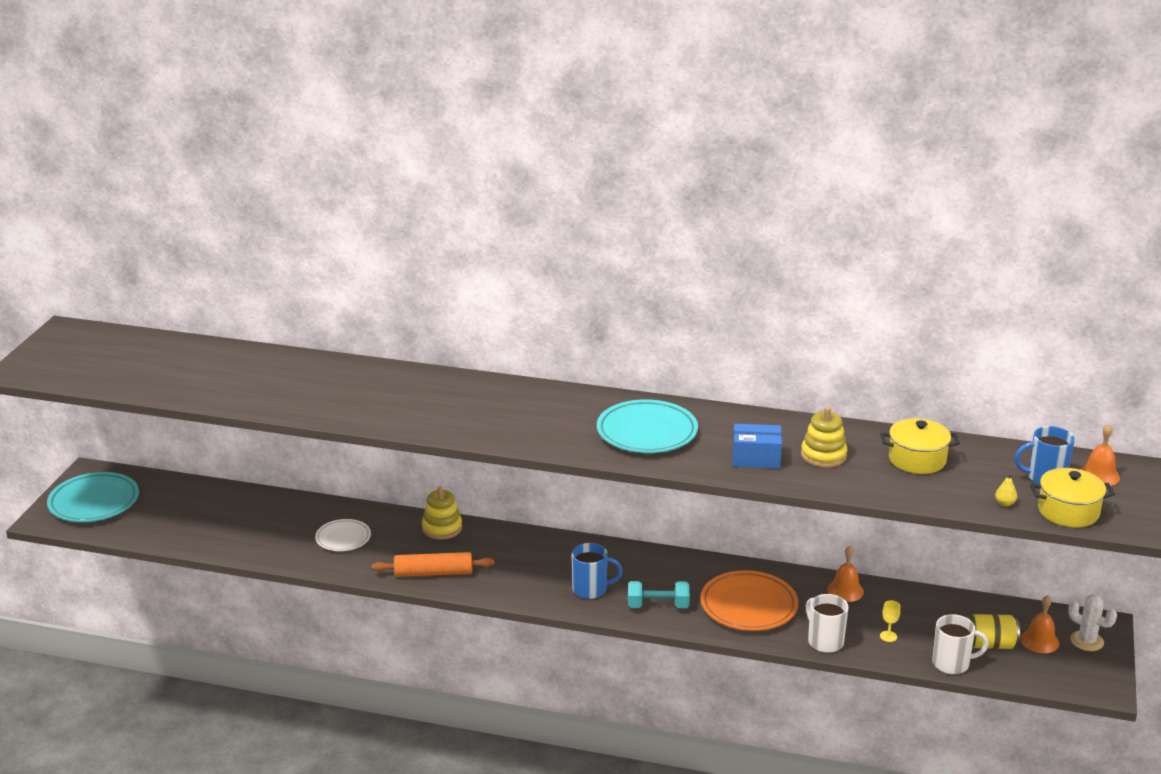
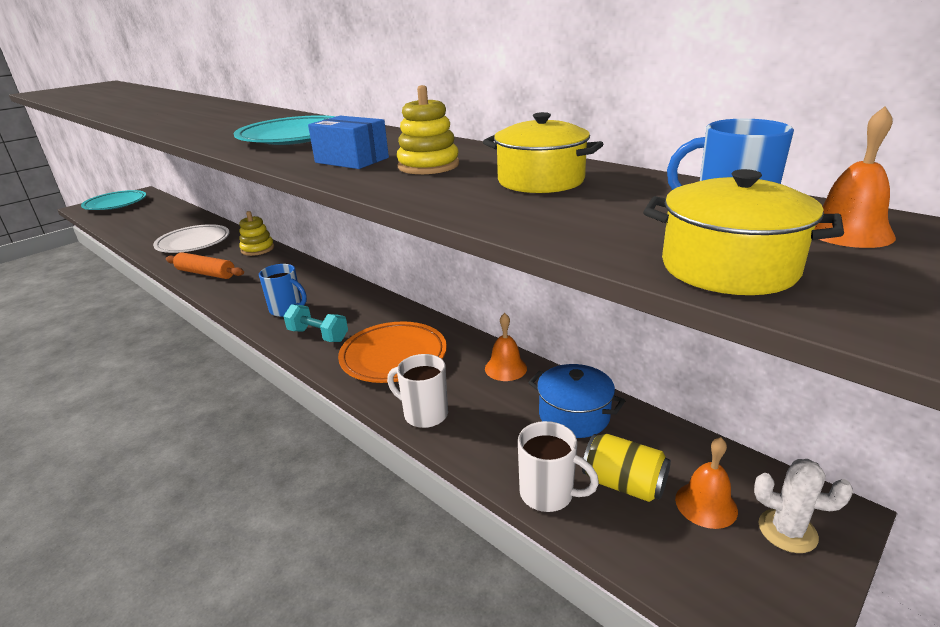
camera: 30 degrees right, 0 degrees up
white plate [315,519,371,551] -> white plate [153,224,230,253], size x1.66
white mug [806,594,849,653] -> white mug turned 60 degrees counterclockwise [387,354,448,428]
yellow goblet [880,600,900,642] -> none
yellow pear [995,474,1017,506] -> none
white cactus [1068,594,1117,651] -> white cactus turned 45 degrees counterclockwise [754,459,853,553]
none -> blue pot [528,364,625,438]

